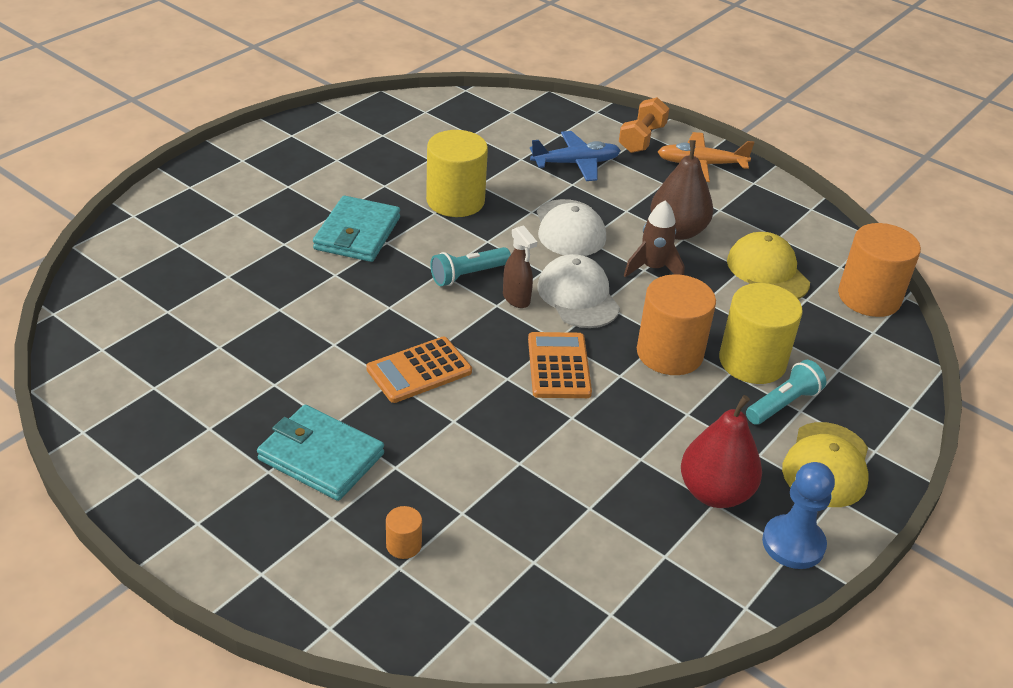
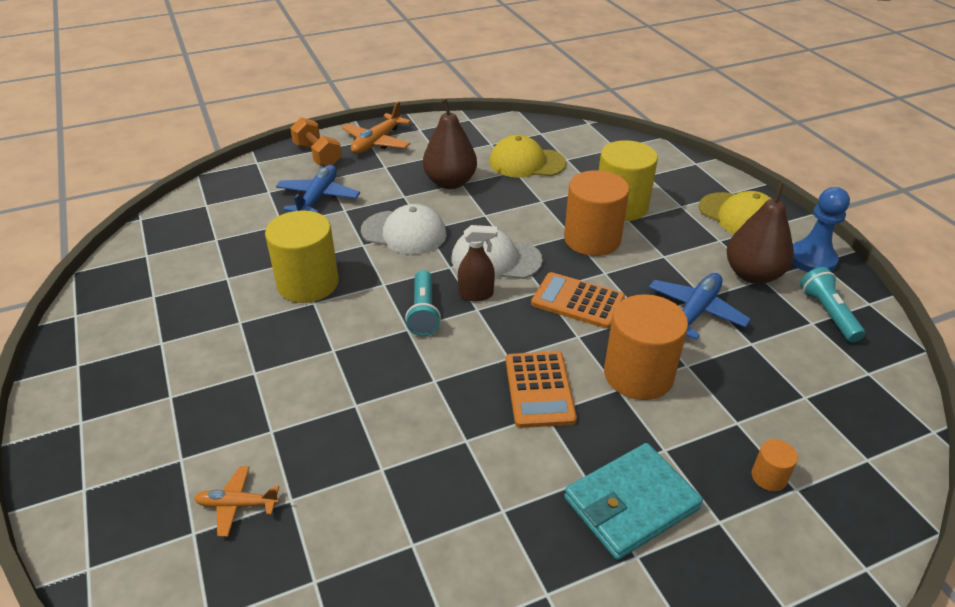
camera: 60 degrees left, 0 degrees up
turquoise wallet [313,196,400,262] -> none
brown rocket [624,200,684,277] -> none
red pear [681,395,762,508] -> brown pear [727,183,794,284]
turquoise flashlight [746,360,827,425] -> turquoise flashlight moved to [800,267,865,342]
orange cylinder [838,223,921,317] -> orange cylinder moved to [604,294,688,400]
none -> orange plane [194,466,280,537]
none -> blue plane [649,273,751,340]

